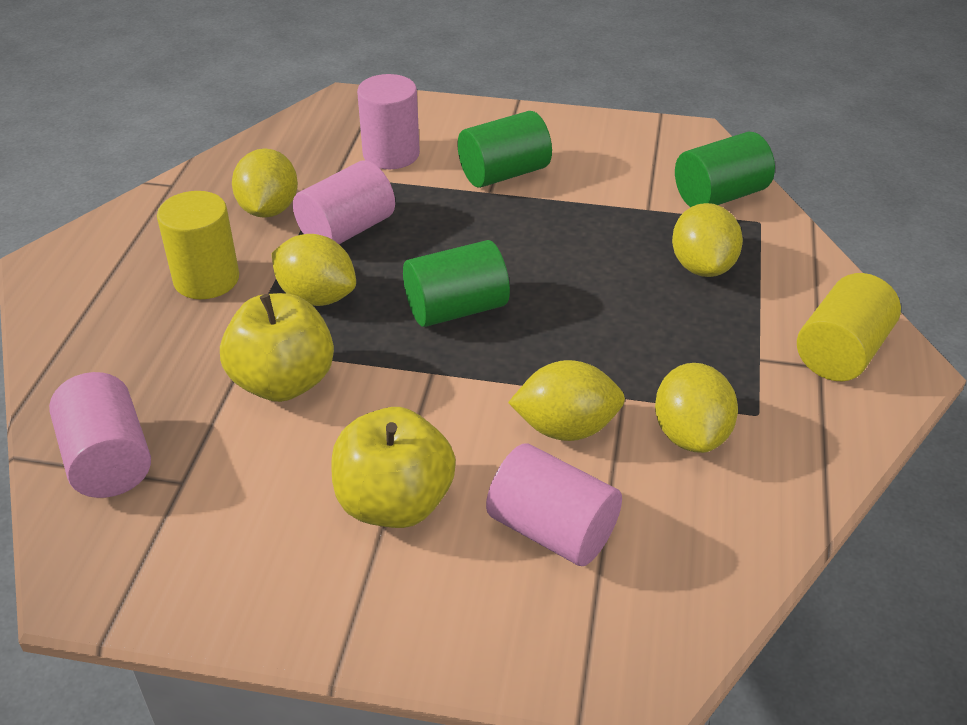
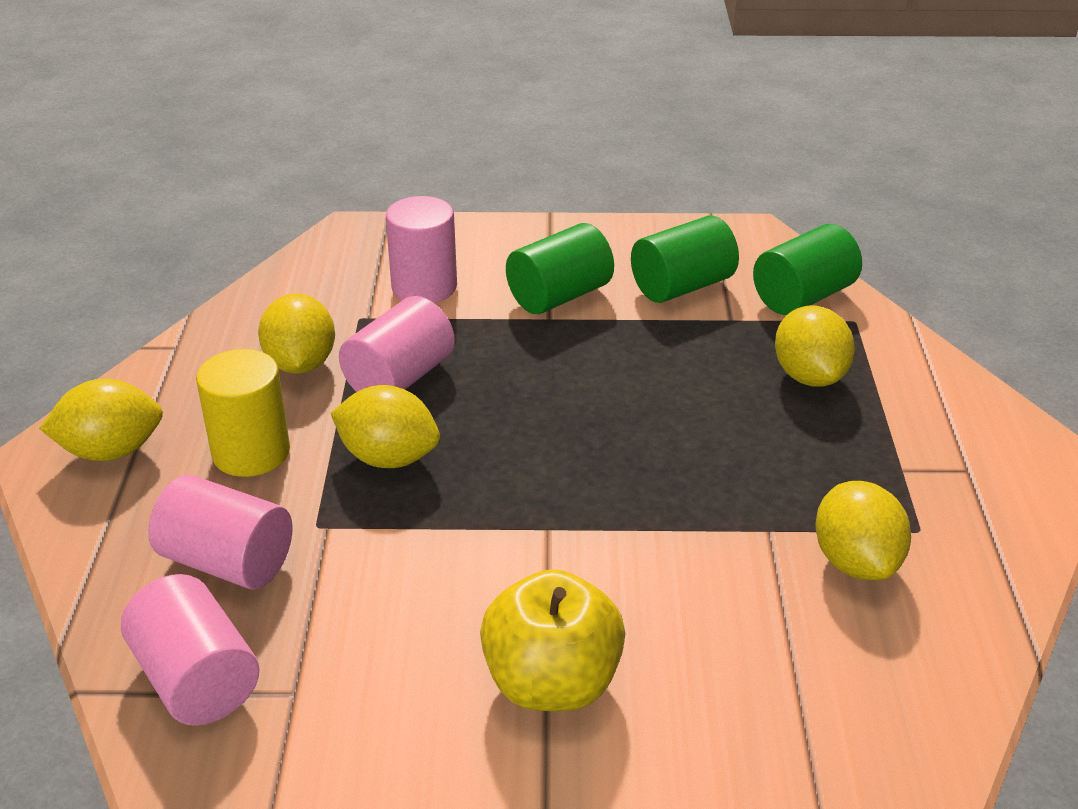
camera: 10 degrees left, 5 degrees down
yellow apple [220,293,334,402] -> none
green cylinder [403,240,510,327] -> green cylinder moved to [631,216,739,303]
pink cylinder [486,443,622,566] -> pink cylinder moved to [148,475,292,590]
yellow lemon [508,360,625,441] -> yellow lemon moved to [39,379,163,461]
yellow cylinder [797,273,901,381] -> none

